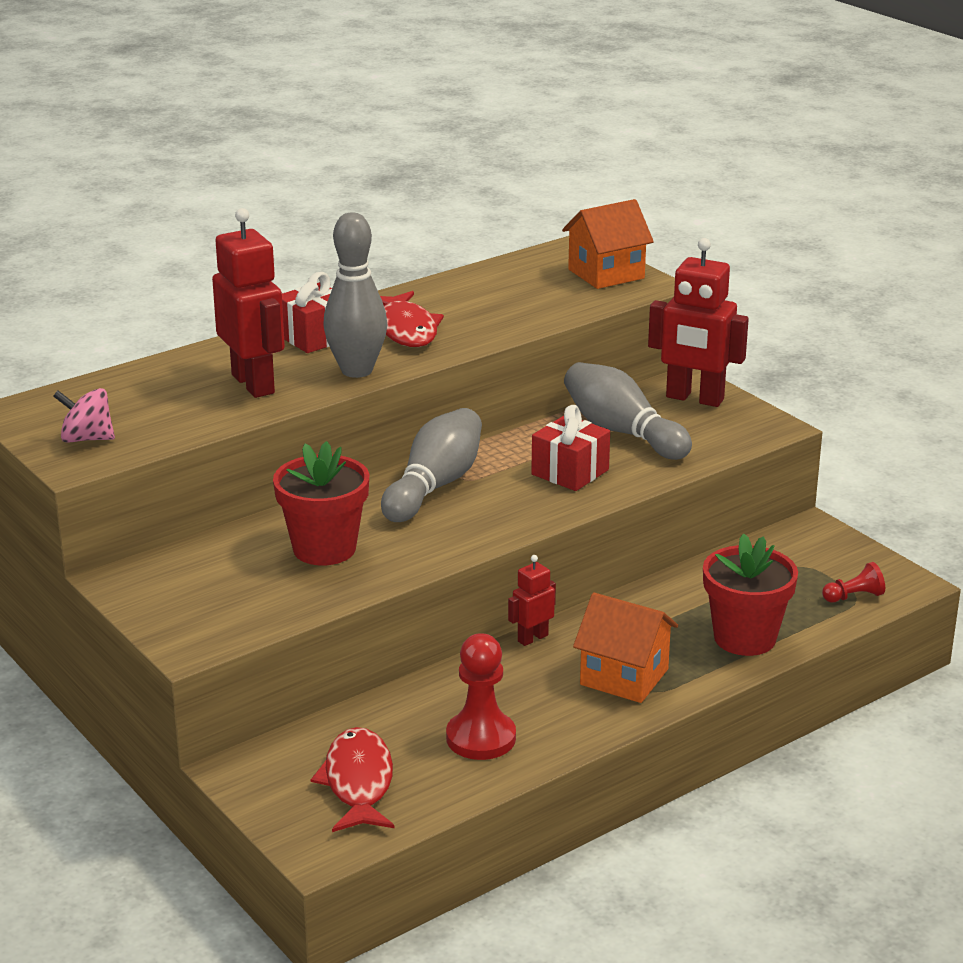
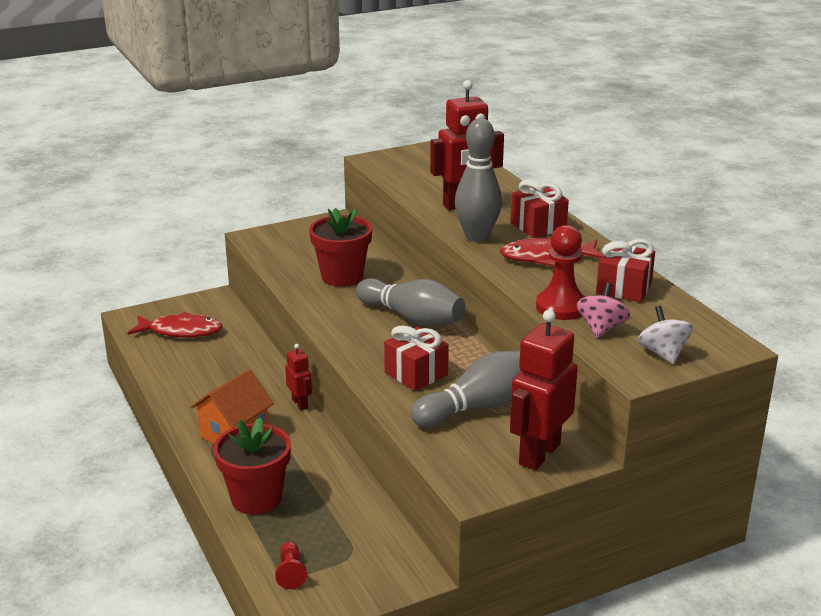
camera: 100 degrees right, 0 degrees up
pink spinning top [53,388,115,443] -> pink spinning top moved to [577,283,630,338]
red pawn [446,633,516,760] -> red pawn moved to [536,225,585,320]
orange house [562,199,654,289] -> white spinning top [638,306,693,364]
none -> red gift [596,239,655,302]

